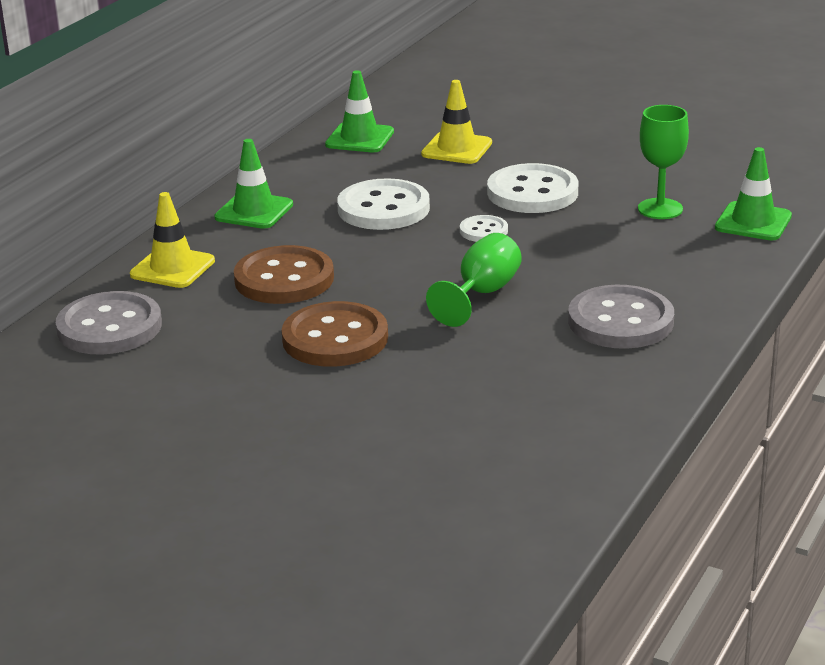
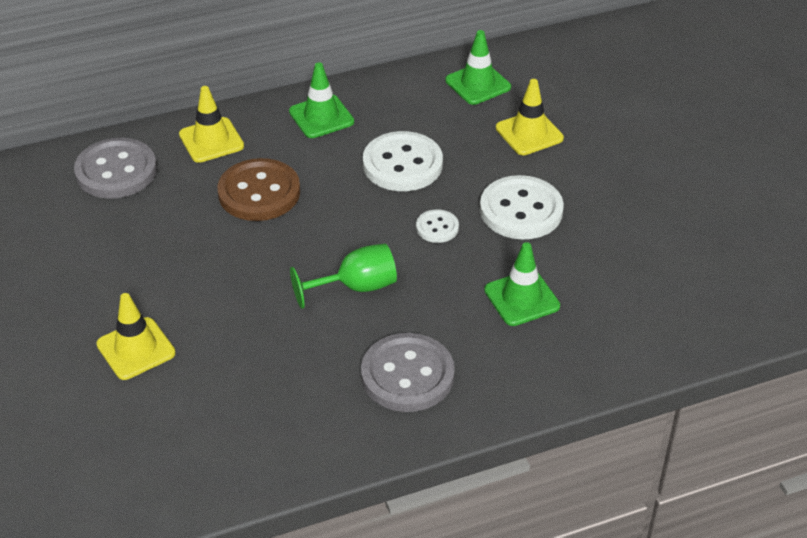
camera: 40 degrees right, 15 degrees up
brown button [281,301,388,367] -> none
green goblet [638,105,689,219] -> none
green traffic cone [715,147,792,241] -> green traffic cone moved to [484,242,560,326]
none -> yellow traffic cone [96,293,176,380]

